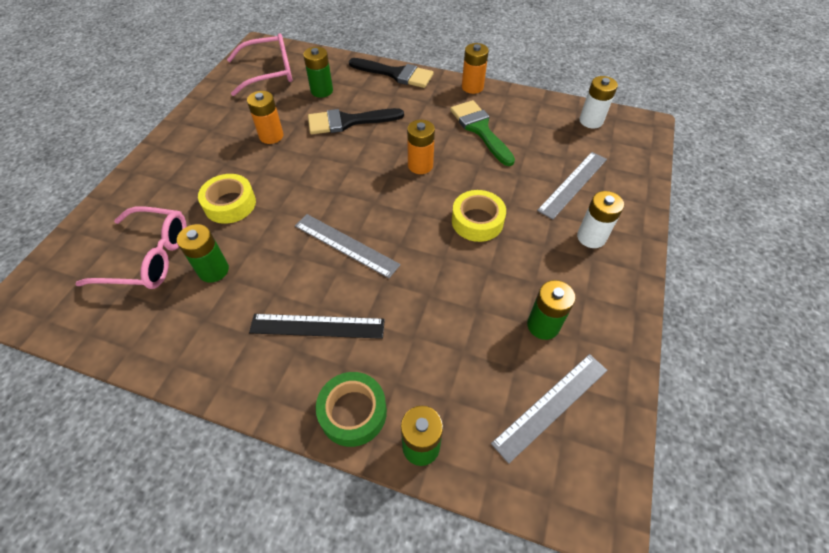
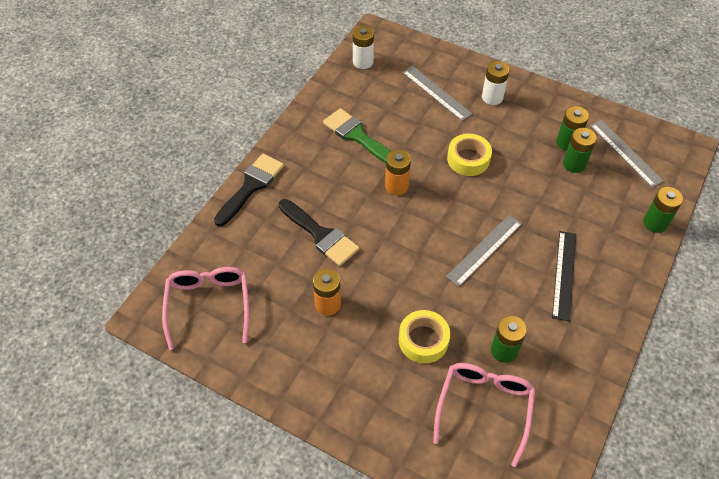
camera: 80 degrees left, 0 degrees up
green battery [303,47,333,98] -> green battery moved to [563,128,597,173]
black brush [308,108,404,134] -> black brush turned 45 degrees counterclockwise [279,199,359,266]
green tape [316,372,387,447] -> none
green brush [450,100,515,166] -> green brush turned 60 degrees clockwise [323,108,391,163]
orange battery [462,43,489,94] -> none

